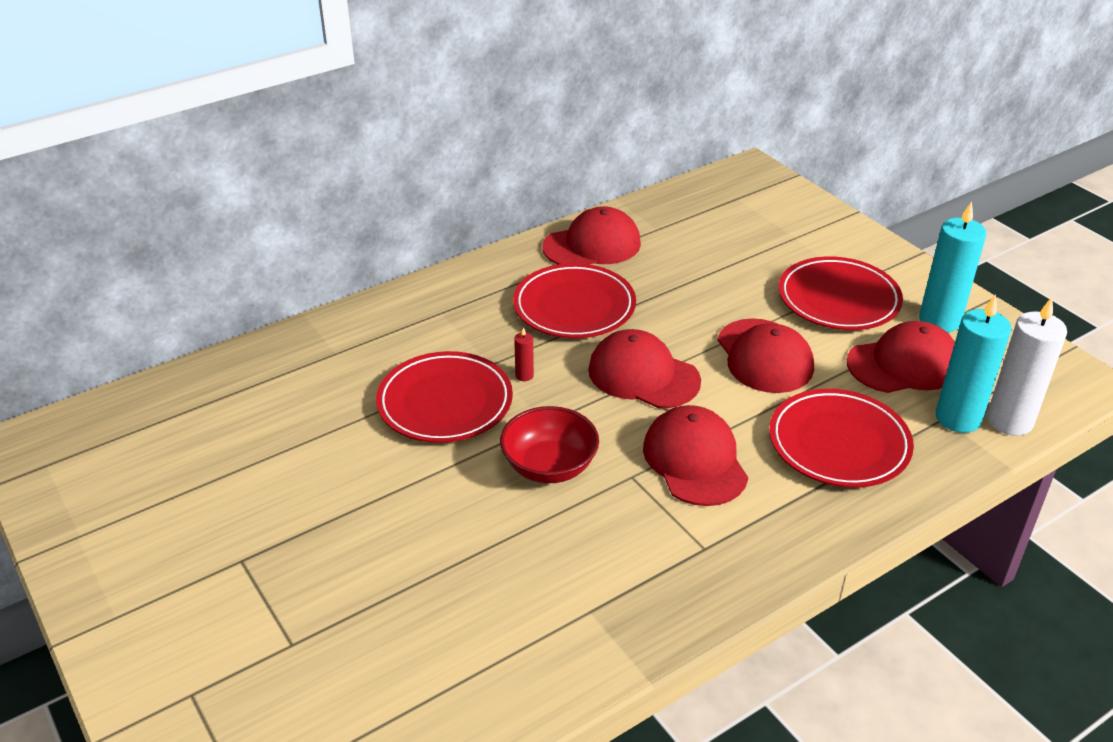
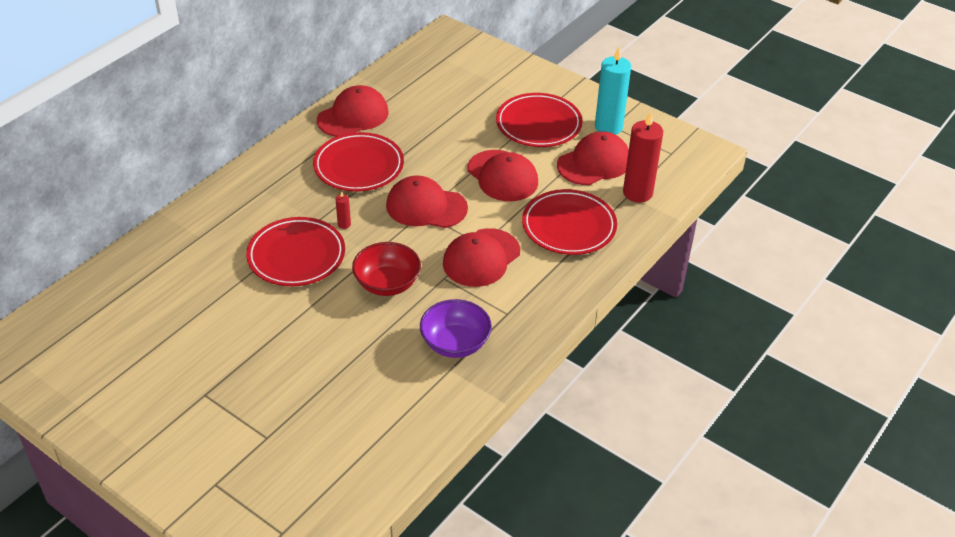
camera: 20 degrees left, 5 degrees up
red cap [643,405,748,506] -> red cap turned 105 degrees counterclockwise [443,228,520,287]
turquoise candle [936,294,1012,433] -> red candle [623,111,663,203]
white candle [987,297,1067,436] -> none
none -> purple bowl [420,299,492,358]

